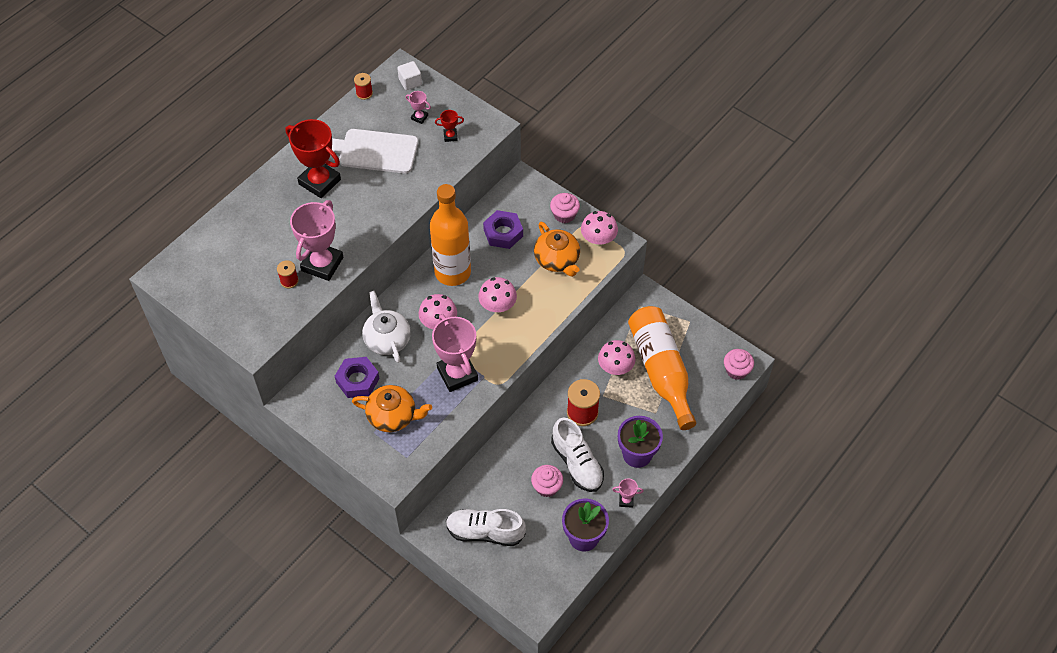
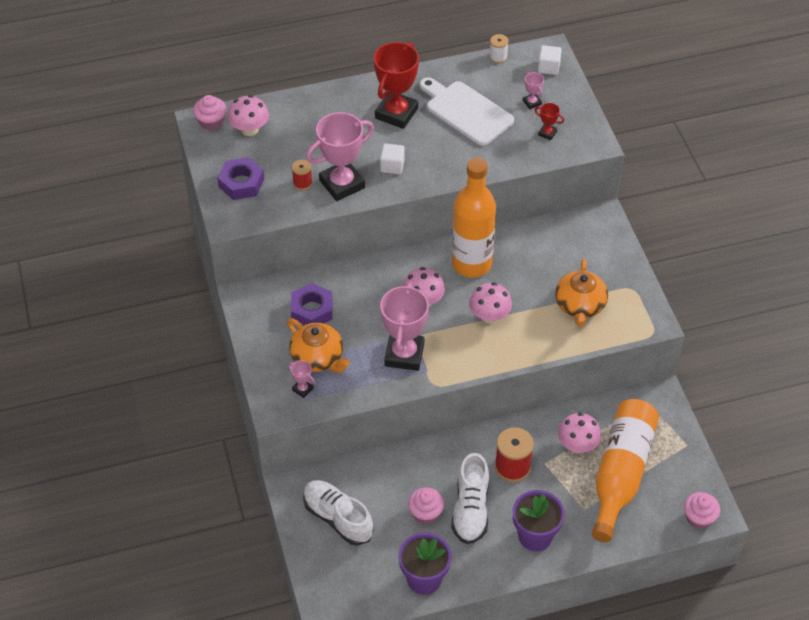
camera: 35 degrees right, 5 degrees down
red trophy [286,119,341,198] -> red trophy turned 45 degrees clockwise [374,42,419,129]
red spool [354,73,373,100] -> white spool [489,34,509,64]
white teapot [362,291,411,363] -> none
purple nut [483,210,523,249] -> purple nut moved to [217,157,264,200]
pink cupcake [550,193,580,223] -> pink cupcake moved to [193,95,227,131]
pink mushroom [581,211,618,246] -> pink mushroom moved to [228,95,269,136]
pink trophy [612,478,644,508] -> pink trophy moved to [288,360,315,398]
none -> white cube [380,143,405,174]

